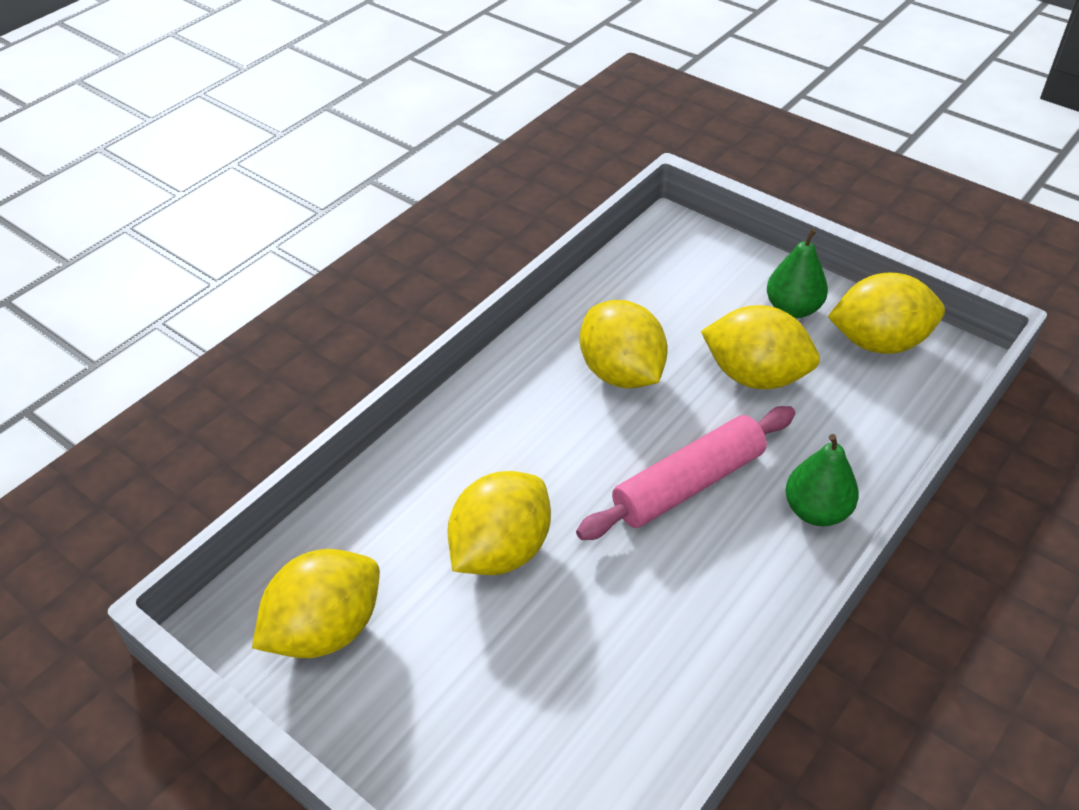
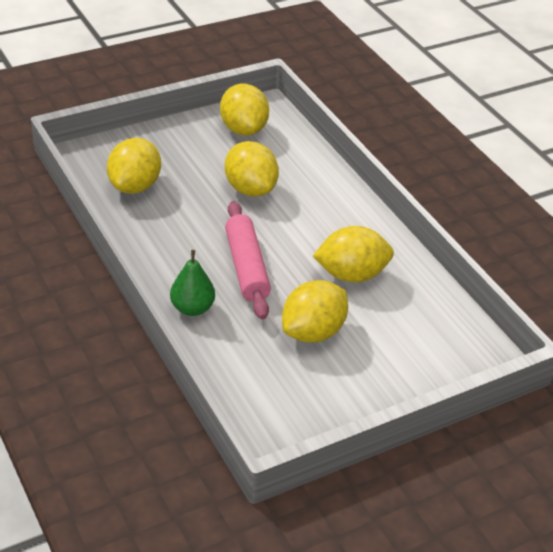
camera: 110 degrees right, 5 degrees down
green pear [767,229,828,318] -> none
yellow lemon [828,273,945,354] -> yellow lemon moved to [107,138,161,194]

